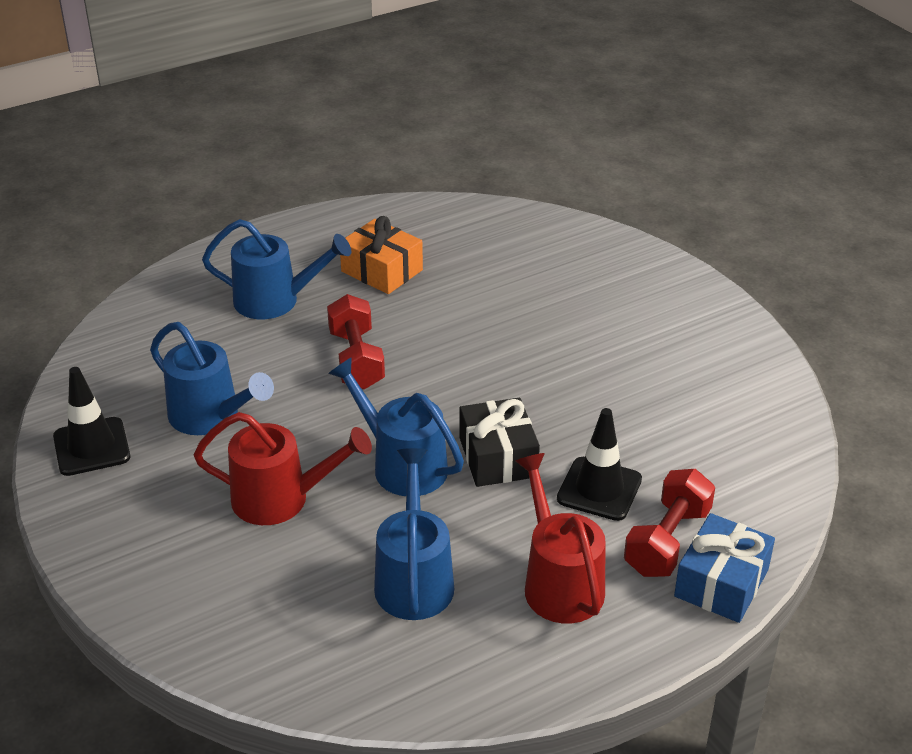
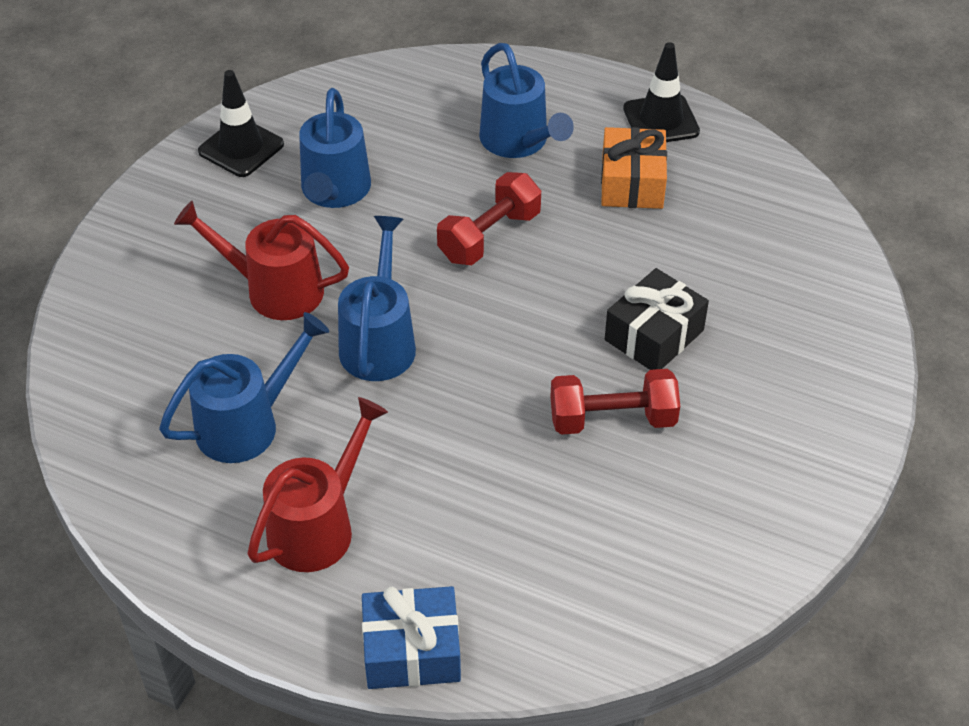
camera: 55 degrees right, 10 degrees up
red watering can [194,412,372,525] -> red watering can turned 135 degrees clockwise [174,201,349,320]
black gift [460,398,540,487] -> black gift moved to [605,268,709,370]
black traffic cone [557,408,642,521] -> black traffic cone moved to [623,42,700,142]
red dumbbell [624,469,715,577] -> red dumbbell moved to [550,369,680,435]

